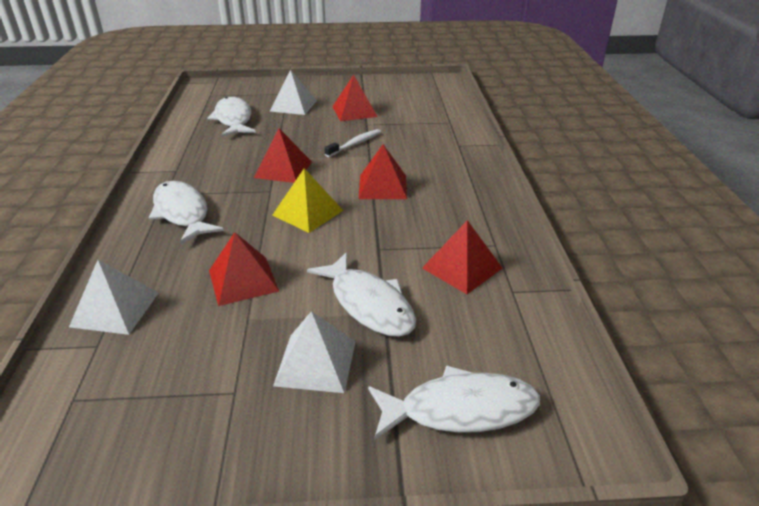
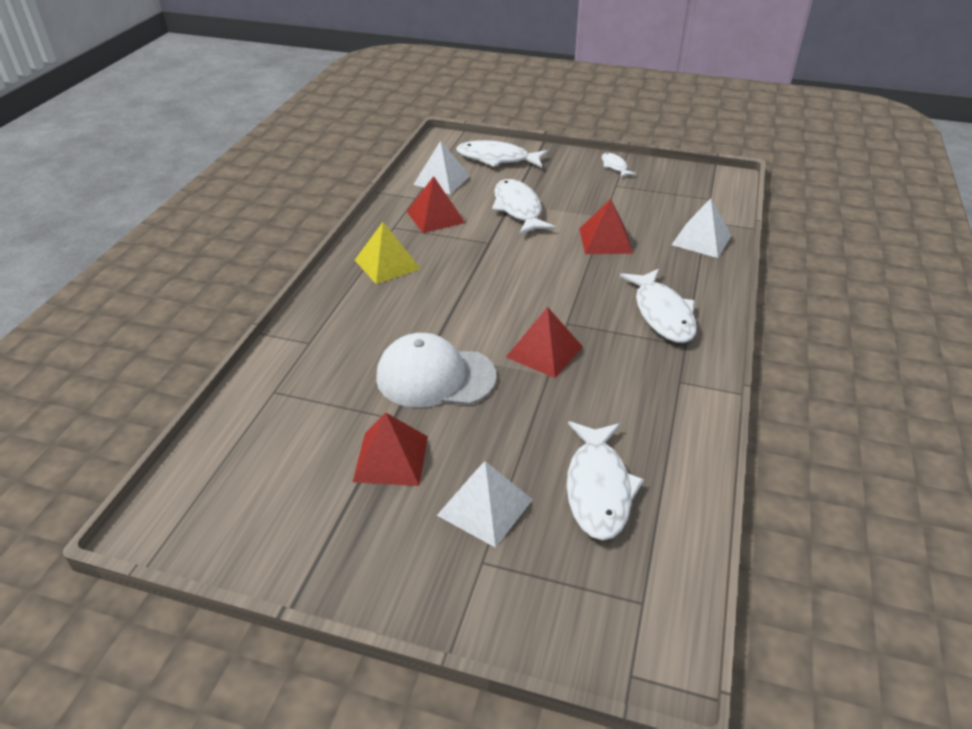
camera: 160 degrees left, 5 degrees up
yellow pyramid [272,168,344,233] -> yellow pyramid moved to [355,222,421,284]
white pyramid [273,311,356,393] -> white pyramid moved to [413,141,470,194]
white toothbrush [324,129,381,157] -> white cap [376,333,497,408]
red pyramid [359,144,407,199] -> none
none -> white fish [602,153,636,178]

